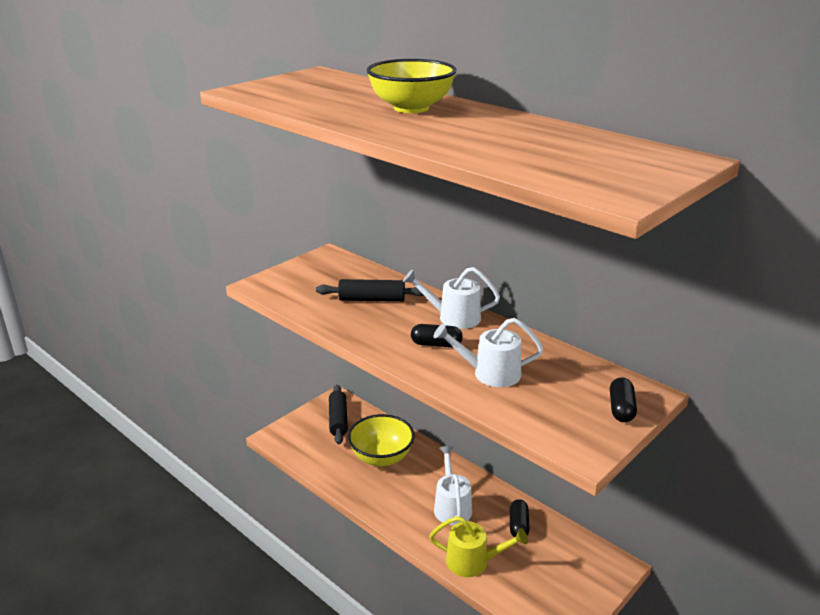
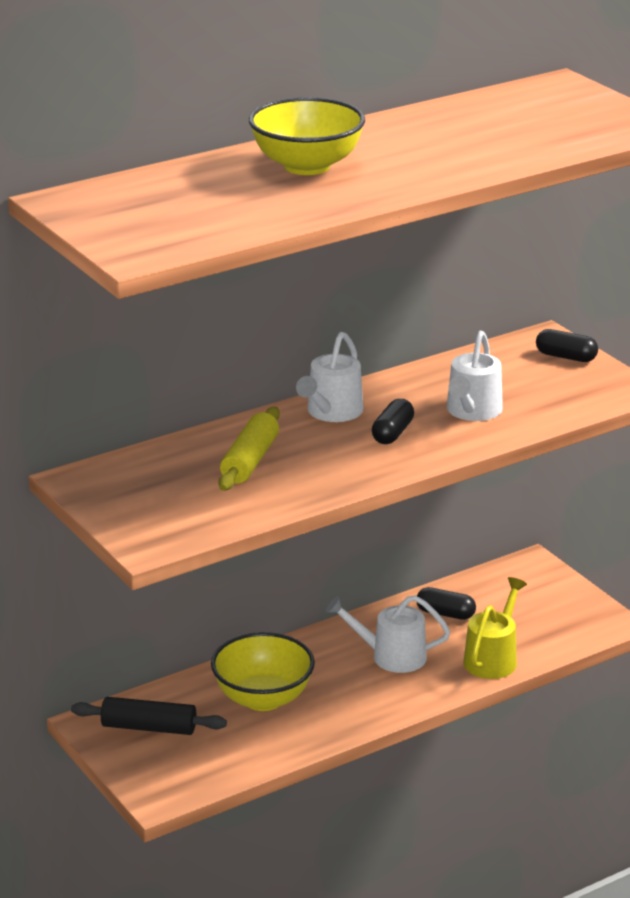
camera: 75 degrees left, 0 degrees up
black rolling pin [316,279,424,302] -> yellow rolling pin [219,407,280,491]

